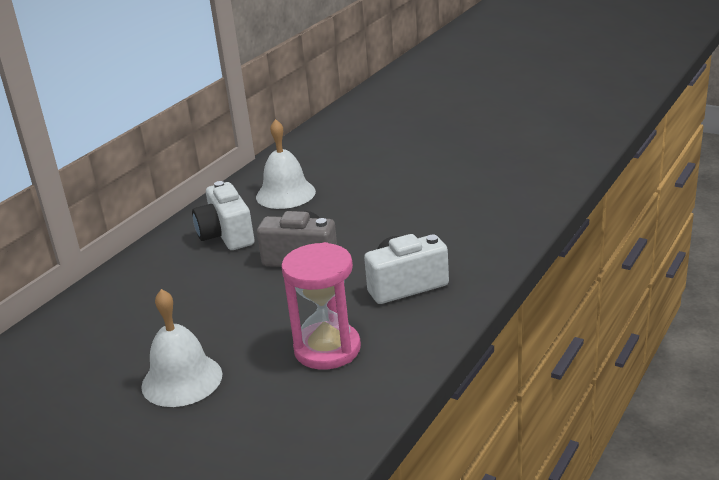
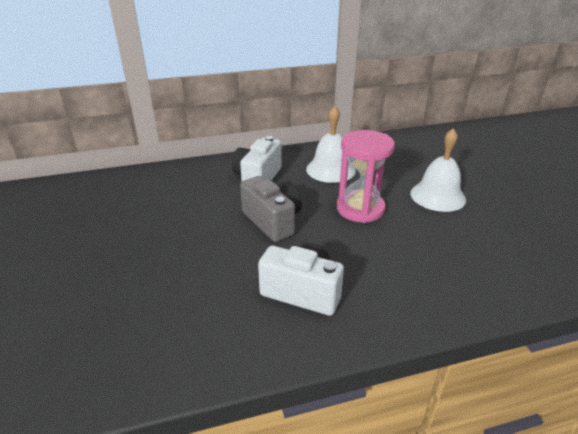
camera: 40 degrees right, 5 degrees up
white bell [141,289,222,407] -> white bell moved to [410,128,466,212]
pink hourglass [281,242,361,370] -> pink hourglass moved to [337,130,395,223]

